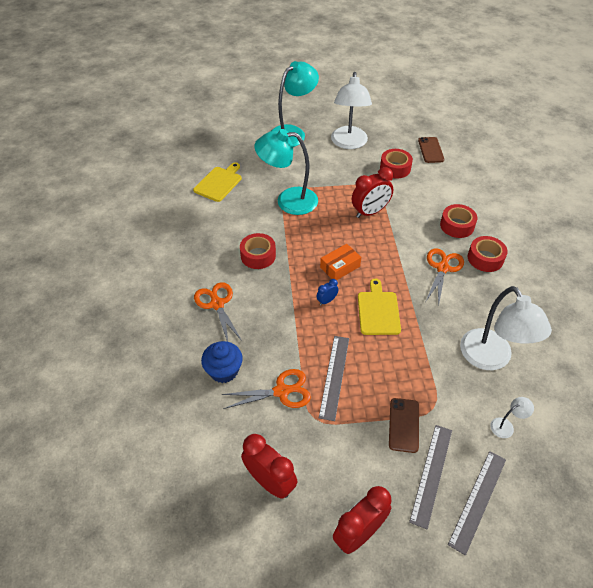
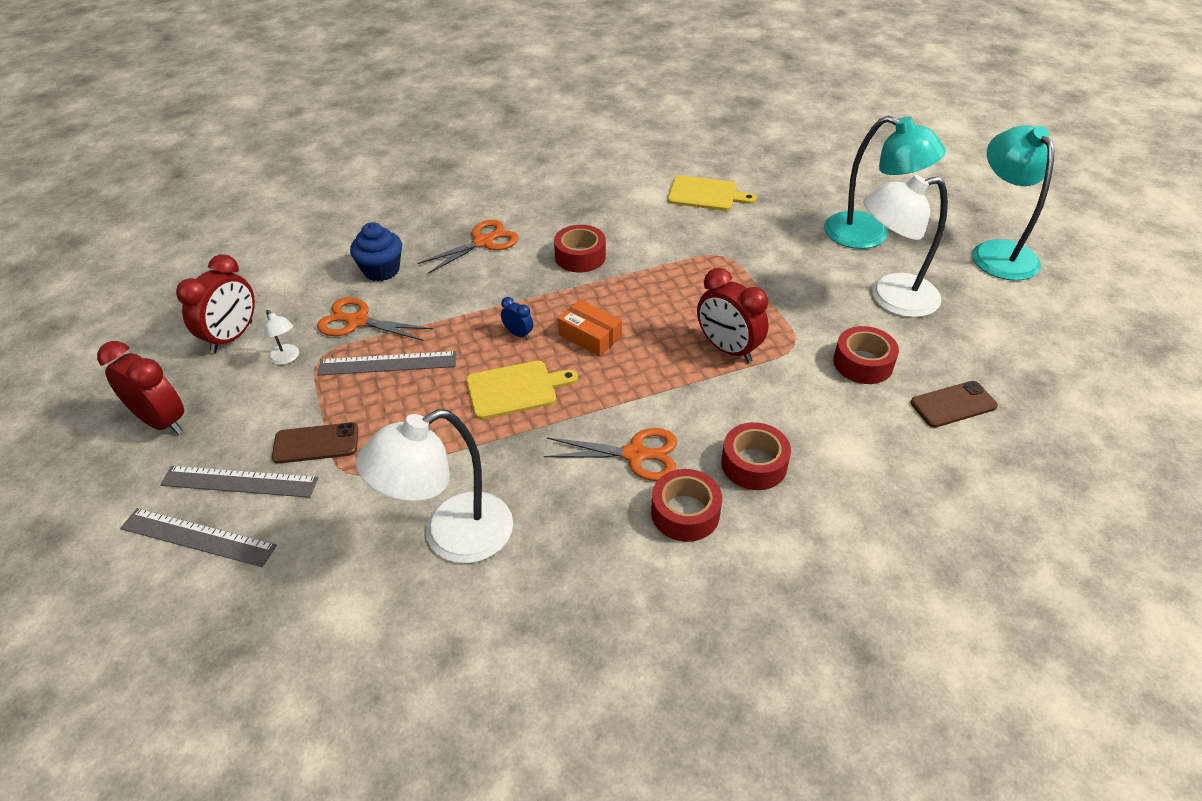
camera: 75 degrees right, 5 degrees down
orange scissors [221,369,311,409] -> orange scissors turned 135 degrees clockwise [317,297,433,341]
turquoise lamp [254,129,318,215] -> turquoise lamp moved to [972,125,1055,281]
white lamp [491,397,534,438] -> white lamp moved to [264,310,299,365]

